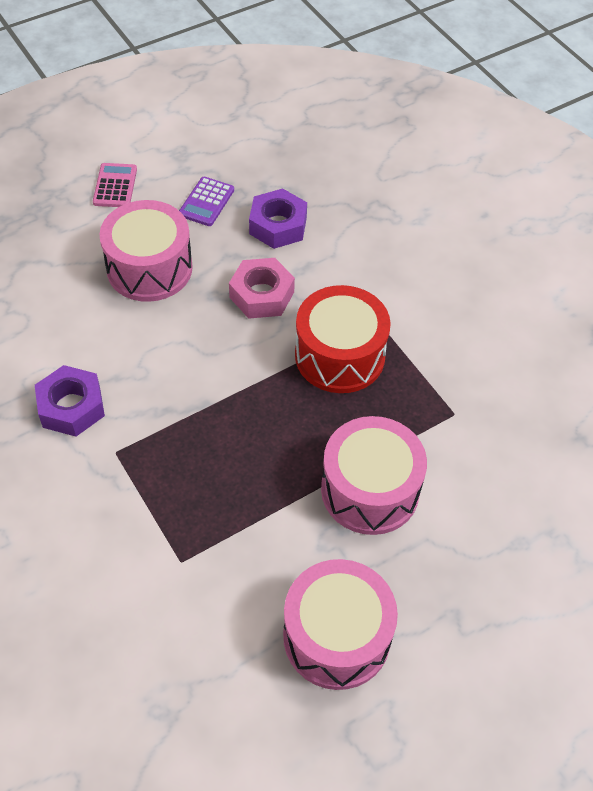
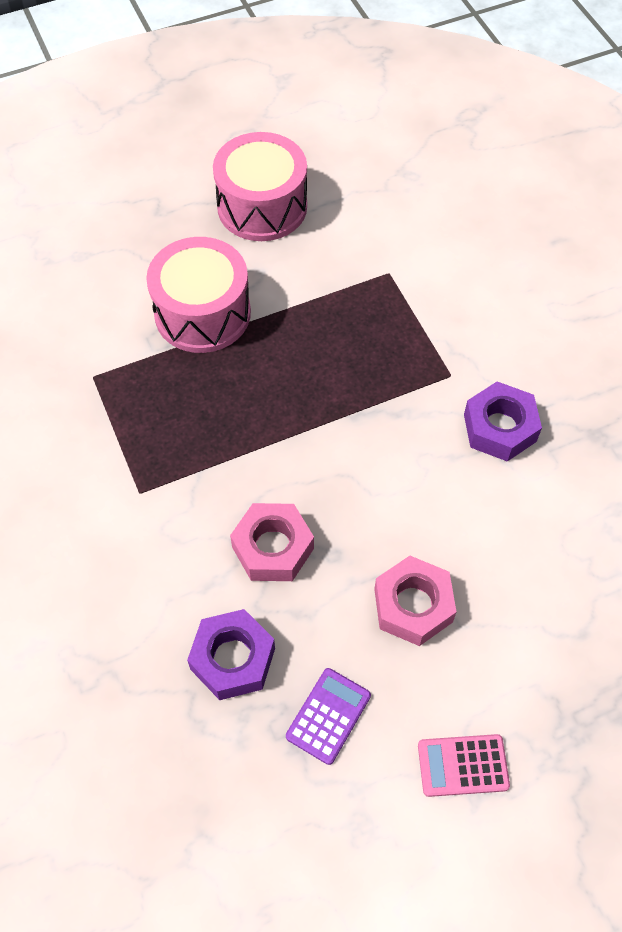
camera: 170 degrees left, 5 degrees up
pink calculator [93,163,137,207] -> pink calculator turned 75 degrees clockwise [418,734,510,797]
pink drum [100,200,193,302] -> pink nut [374,556,456,646]
red drum [295,285,391,393] -> none

